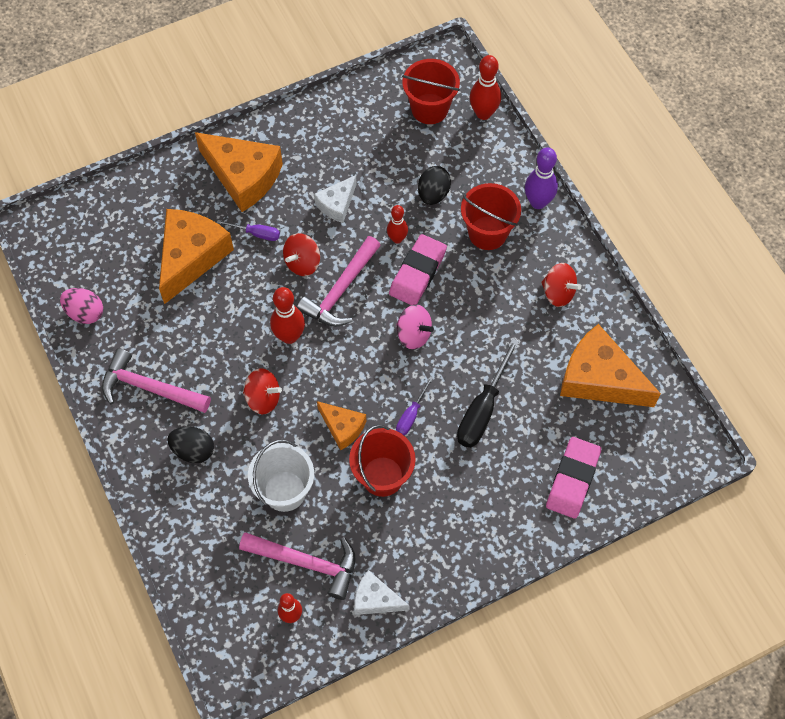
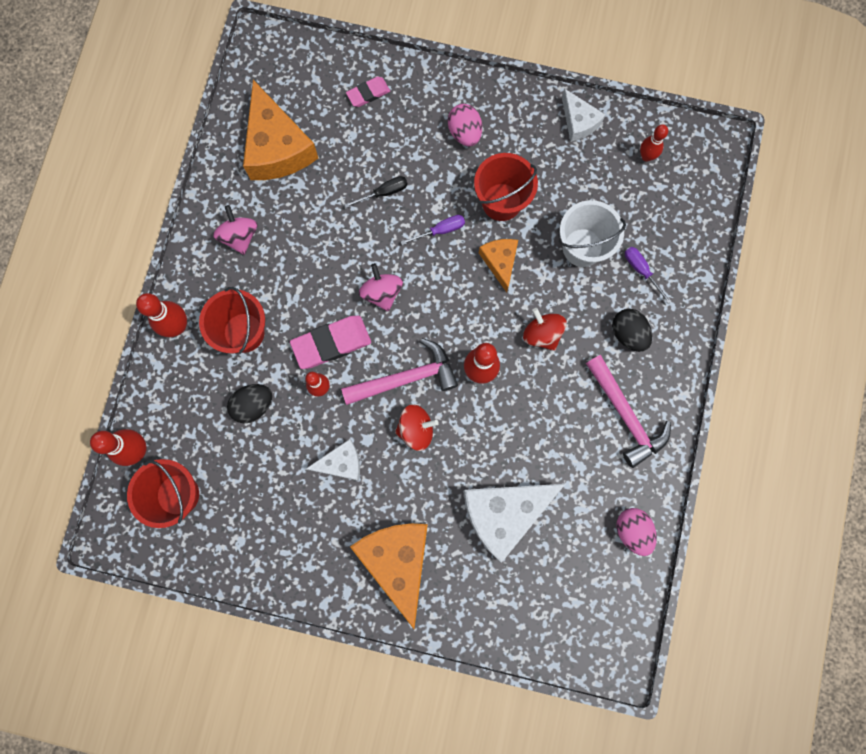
camera: 140 degrees left, 15 degrees up
orange cheese [159,209,234,304] -> white cheese [463,484,565,563]
purple screwdriver [217,220,280,241] -> purple screwdriver moved to [625,247,672,304]
pink hammer [239,532,355,600] -> none
black screwdriver [457,338,520,448] -> black screwdriver [344,176,408,208], size x0.55
purple bowling pin [525,147,558,209] -> red bowling pin [136,293,187,337]
red spinning top [541,263,581,307] -> pink spinning top [213,205,258,255]
pink eraser [546,437,601,519] -> pink eraser [346,77,390,107], size x0.59
none -> pink egg [448,104,482,147]

